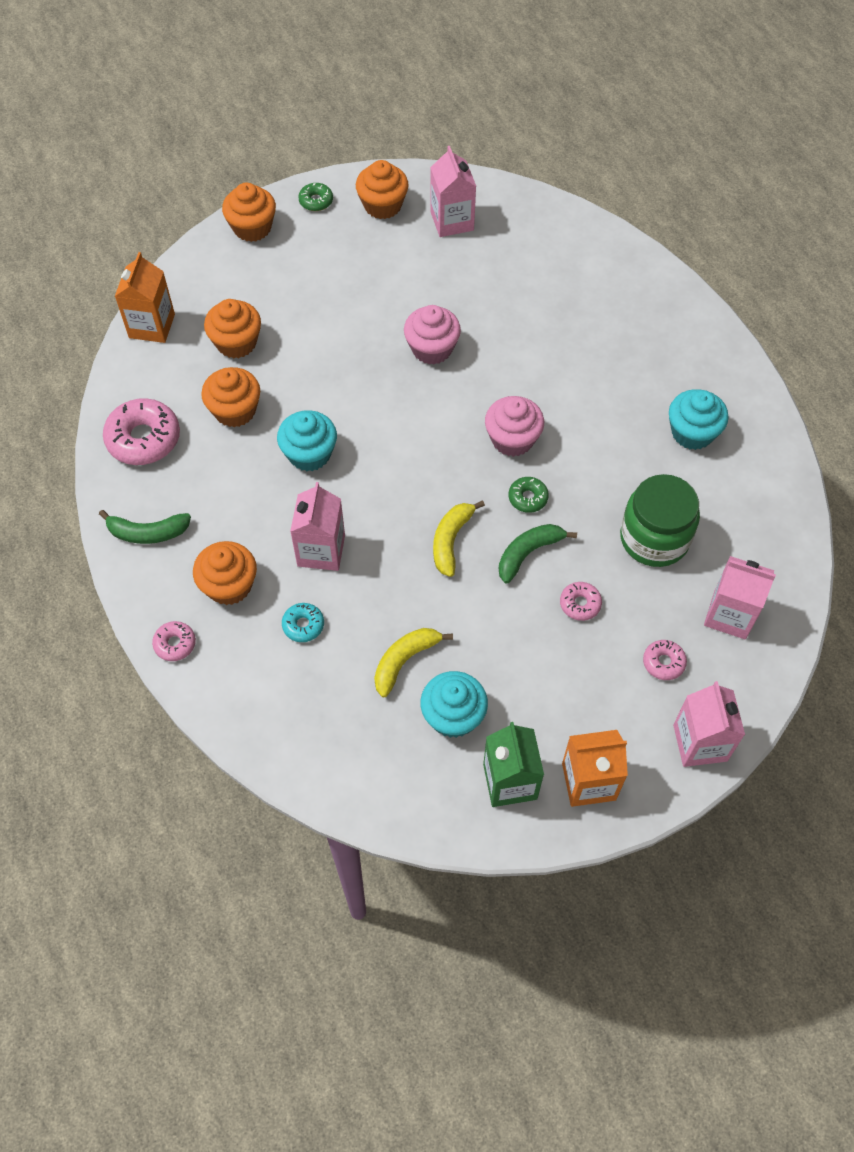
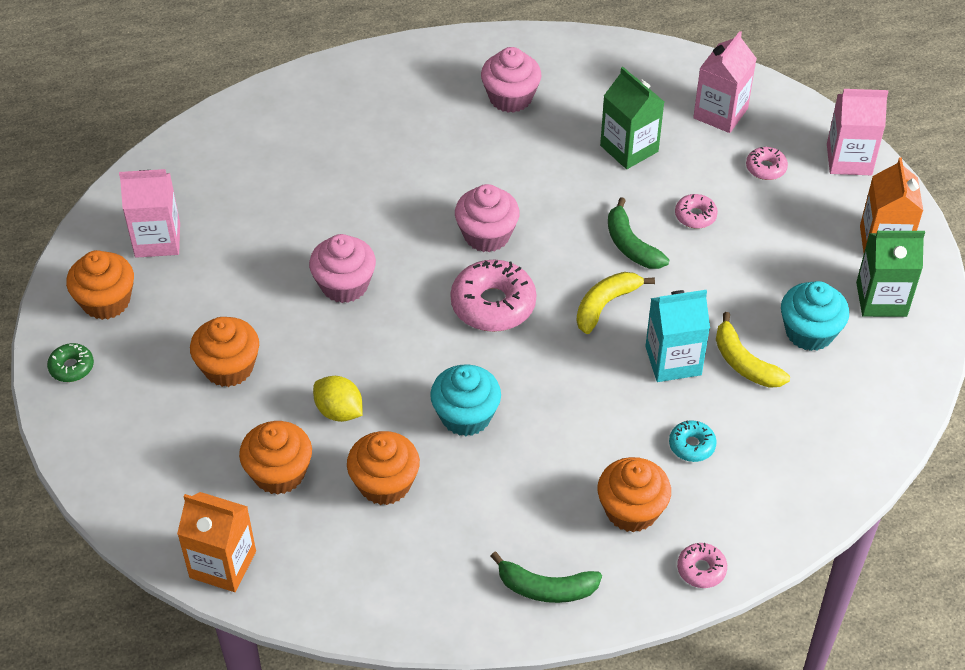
camera: 80 degrees left, 10 degrees down
green banana [99,510,191,544] -> green banana turned 90 degrees clockwise [490,552,602,603]
pink donut [103,398,180,465] -> pink donut moved to [450,260,536,332]
orange cupcake [222,182,276,242] -> orange cupcake moved to [190,317,259,387]
pink carton [290,482,345,571] -> none
yellow banana [433,501,485,577] -> yellow banana turned 105 degrees clockwise [577,272,655,334]
green donut [509,477,549,513] -> none
green jar [620,474,700,567] -> green carton [600,67,664,169]
turquoise cupcake [669,389,729,450] -> pink cupcake [481,47,541,113]
none -> yellow lemon [313,376,363,422]
none -> turquoise carton [645,290,710,382]

